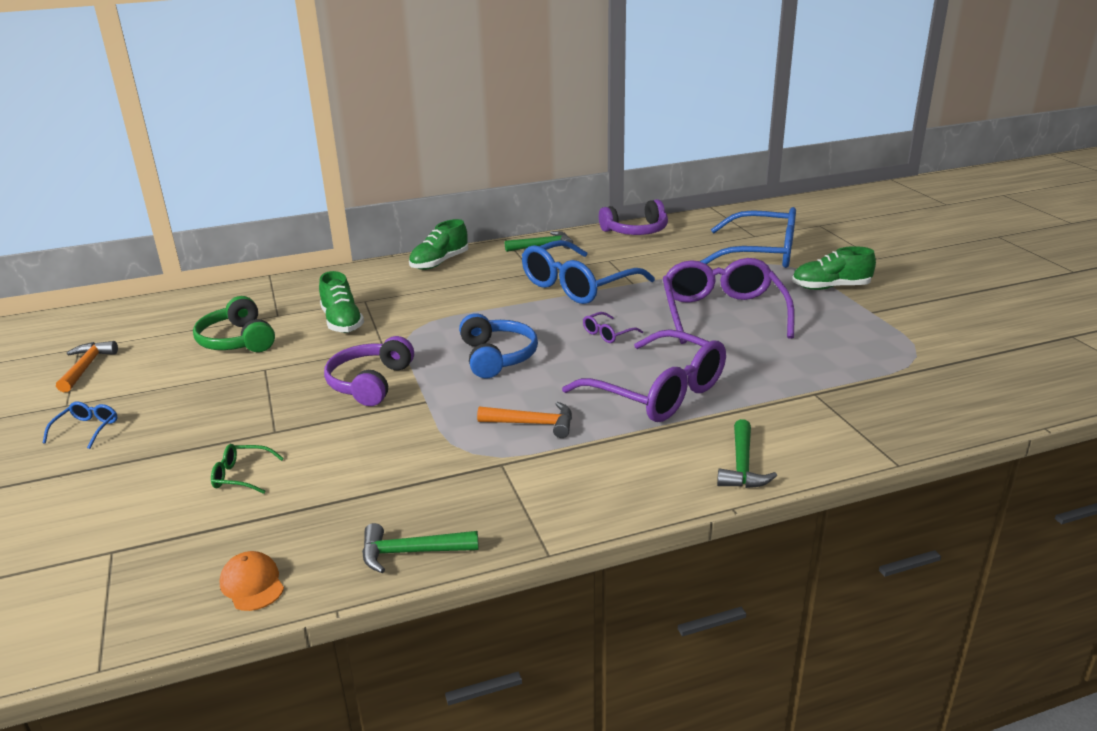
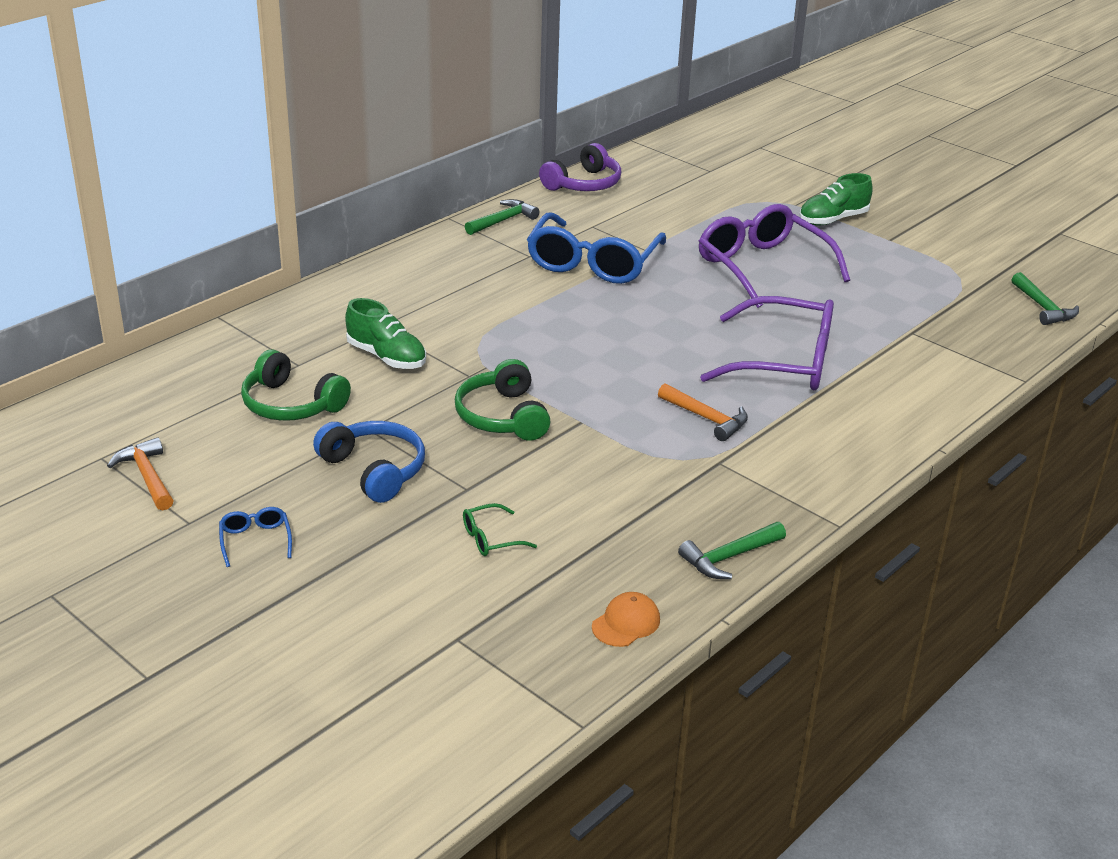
camera: 30 degrees left, 5 degrees up
orange cap [219,551,284,611] -> orange cap turned 105 degrees clockwise [592,592,660,647]
purple headphones [324,336,414,406] -> green headphones [455,359,550,441]
green shoe [409,219,468,270] -> none
blue headphones [459,313,538,378] -> blue headphones moved to [313,421,425,503]
orange hammer [477,402,572,438] -> orange hammer turned 60 degrees clockwise [658,384,748,441]
purple glasses [583,312,643,343] -> none
blue glasses [700,207,796,268] -> none
green hammer [717,419,777,488] -> green hammer moved to [1011,272,1079,325]

